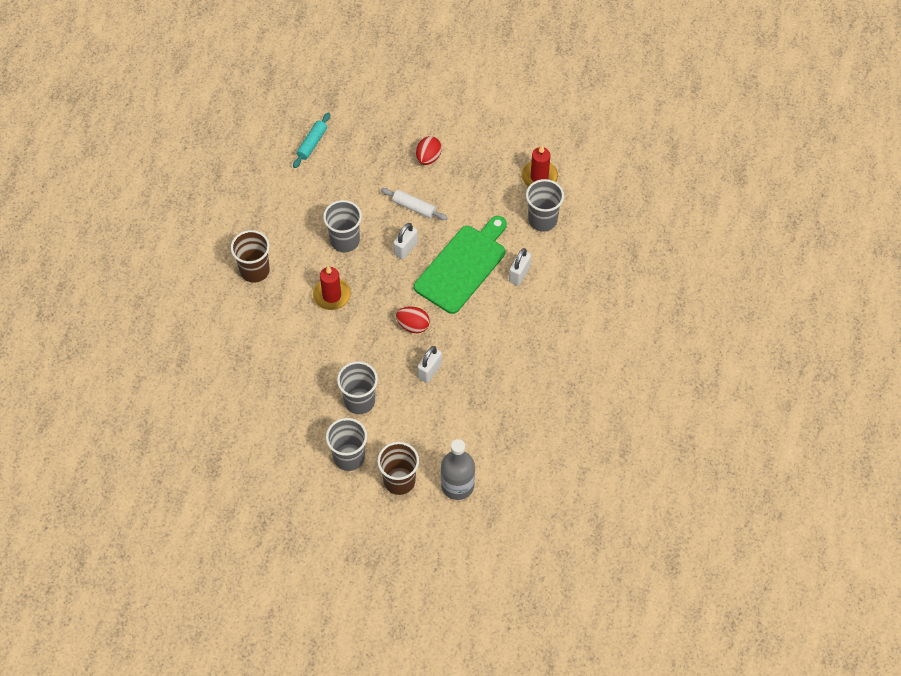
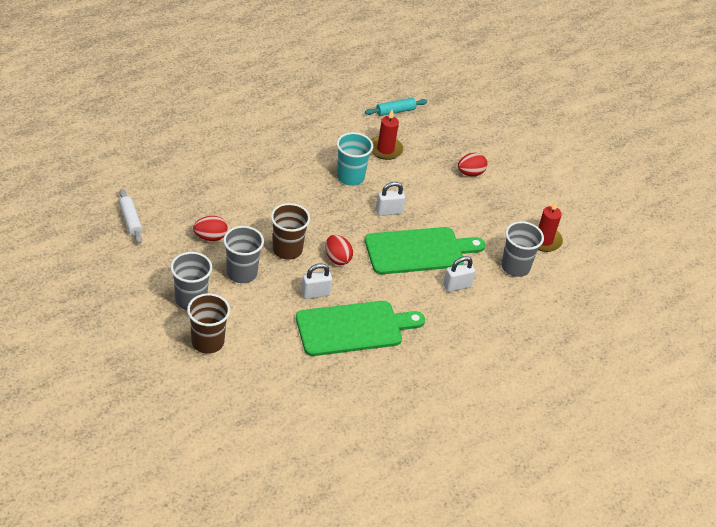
camera: 35 degrees right, 15 degrees down
brown cup [231,230,270,283] -> brown cup moved to [271,203,310,260]
red candle [313,266,351,310] -> red candle moved to [371,109,403,160]
grey cup [323,200,362,252] -> turquoise cup [337,132,373,186]
white rolling pin [381,188,448,220] -> white rolling pin moved to [119,189,143,244]
grey bottle [441,439,475,500] -> none
none -> red egg [193,216,228,241]
none -> green cutting board [296,301,425,356]

